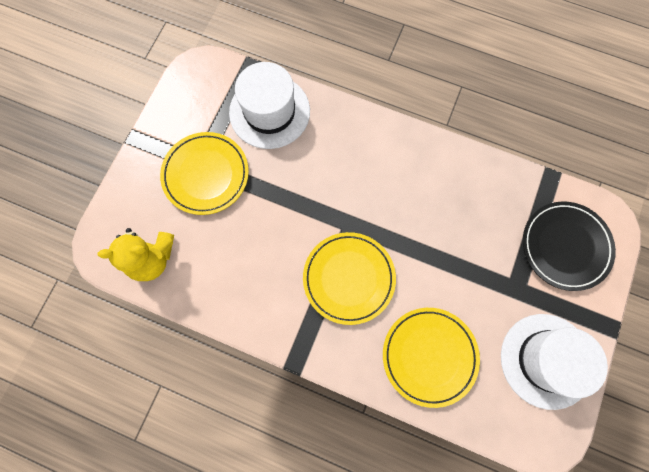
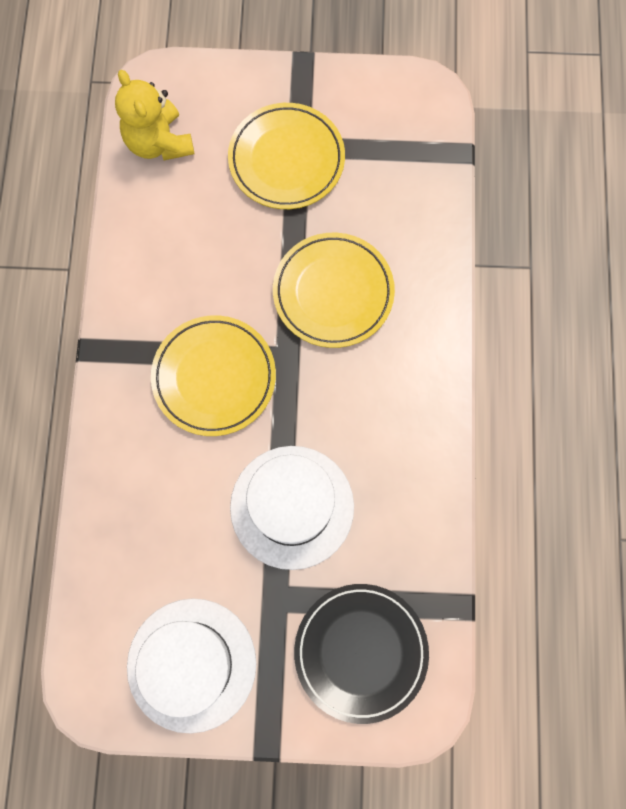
camera: 70 degrees right, 0 degrees up
white hat [229,62,310,149] -> white hat moved to [230,446,354,570]
yellow plate [383,308,480,408] -> yellow plate moved to [273,233,395,348]

